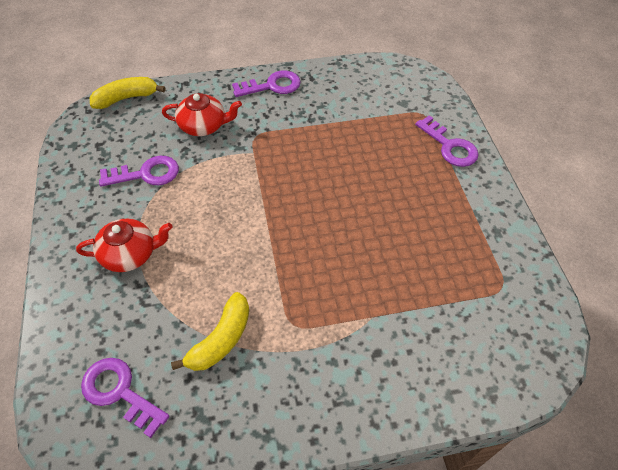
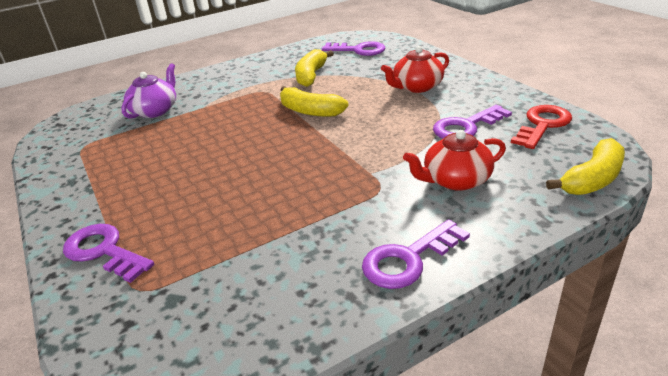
camera: 165 degrees right, 20 degrees down
none -> purple teapot [121,63,176,119]
none -> yellow banana [280,86,348,117]
none -> red key [511,105,572,149]

